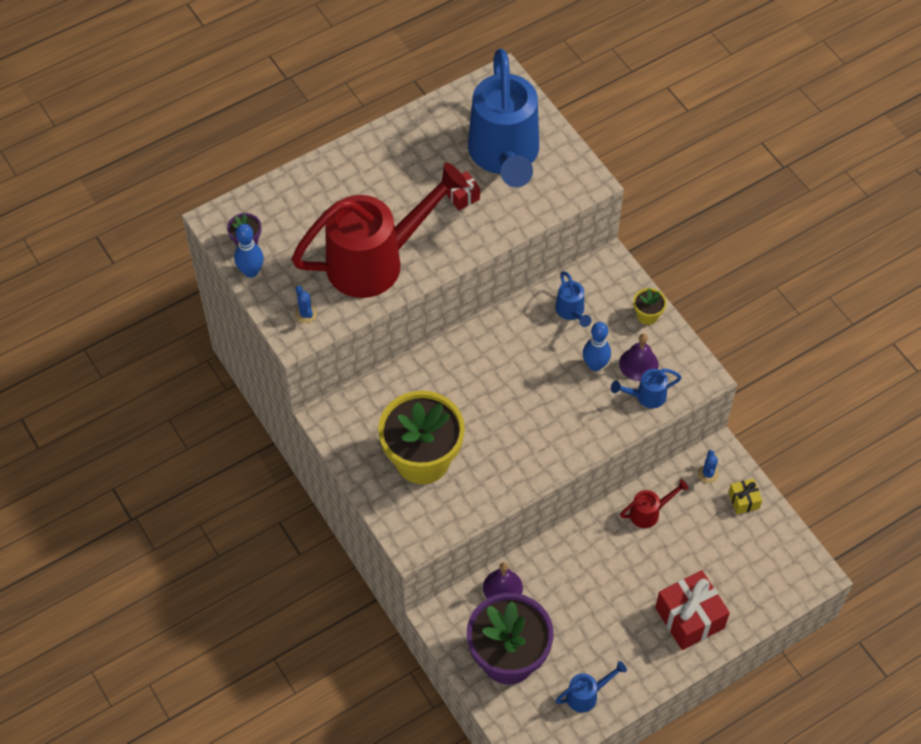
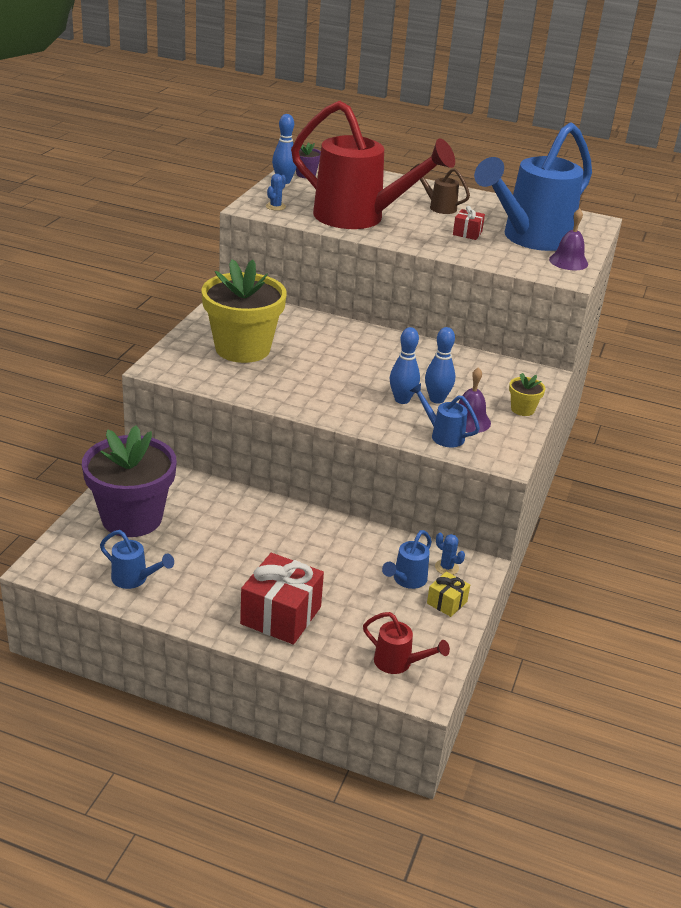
camera: 50 degrees right, 25 degrees down
purple bell [483,562,523,598] -> purple bell moved to [549,208,588,270]
blue watering can [555,272,591,327] -> blue watering can moved to [382,530,432,589]
red watering can [620,479,688,528] -> red watering can moved to [363,612,450,674]
blue cactus [698,450,719,483] -> blue cactus turned 75 degrees clockwise [435,533,465,575]
none -> blue bowling pin [390,327,420,404]
none -> brown watering can [410,164,470,214]

